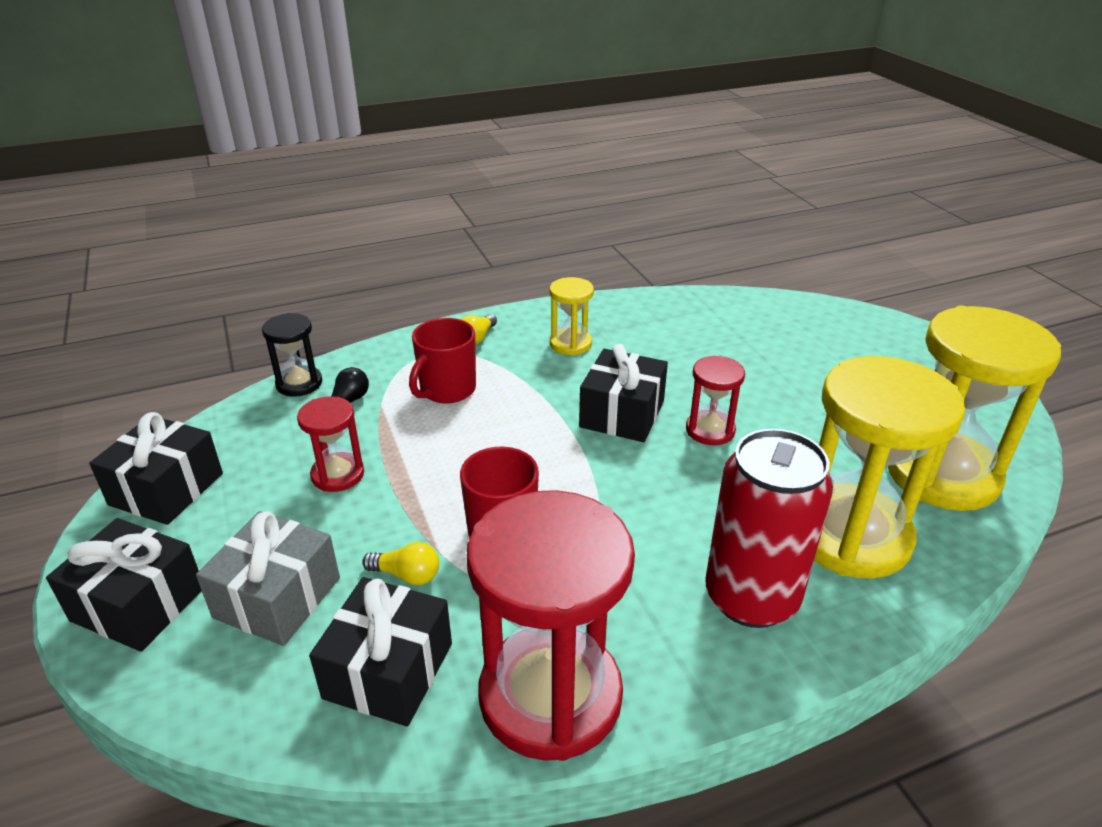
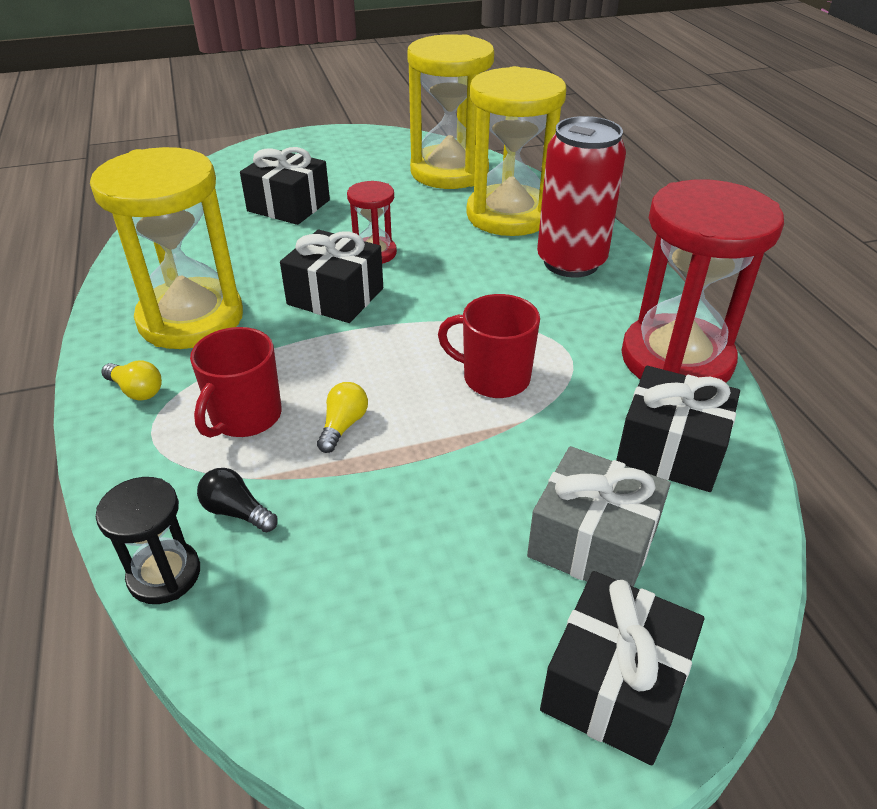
camera: 85 degrees left, 5 degrees up
black gift [89,412,223,525] -> black gift moved to [240,147,330,225]
red hourglass [297,396,364,492] -> none
yellow light bulb [362,542,439,585] -> yellow light bulb moved to [317,382,368,453]
red mug [409,318,476,403] -> red mug turned 75 degrees clockwise [190,327,282,438]
yellow hourglass [550,277,594,355] -> yellow hourglass [90,147,243,349], size x2.07

